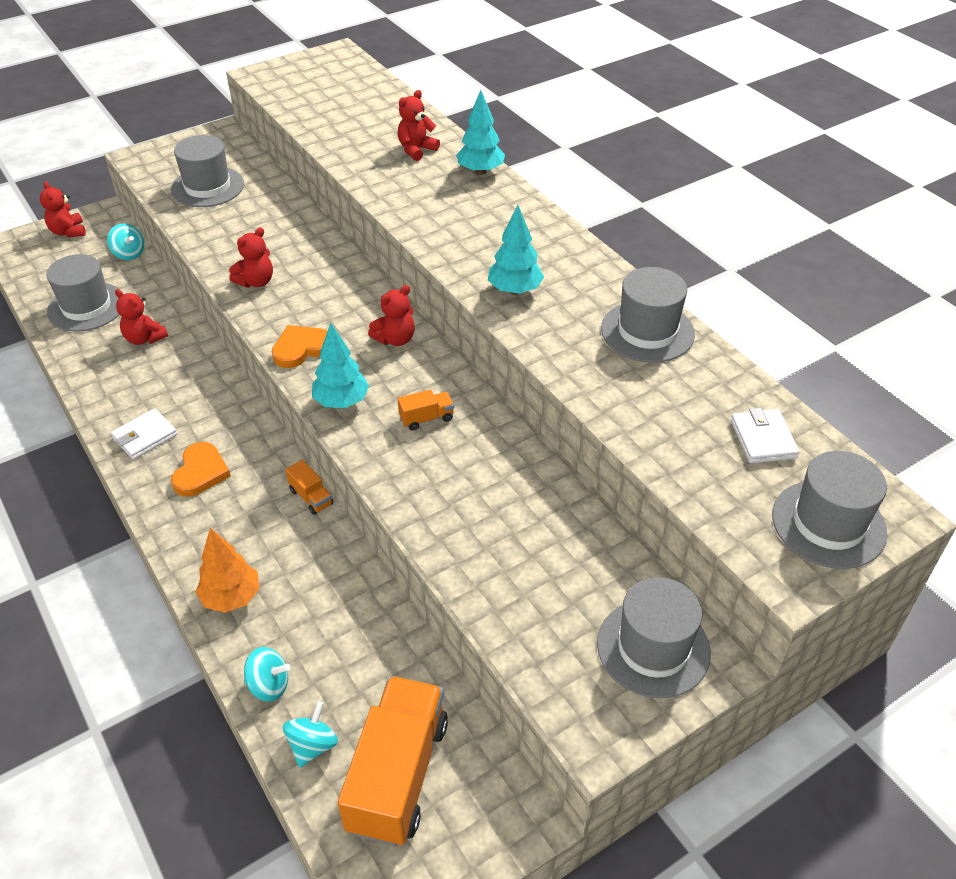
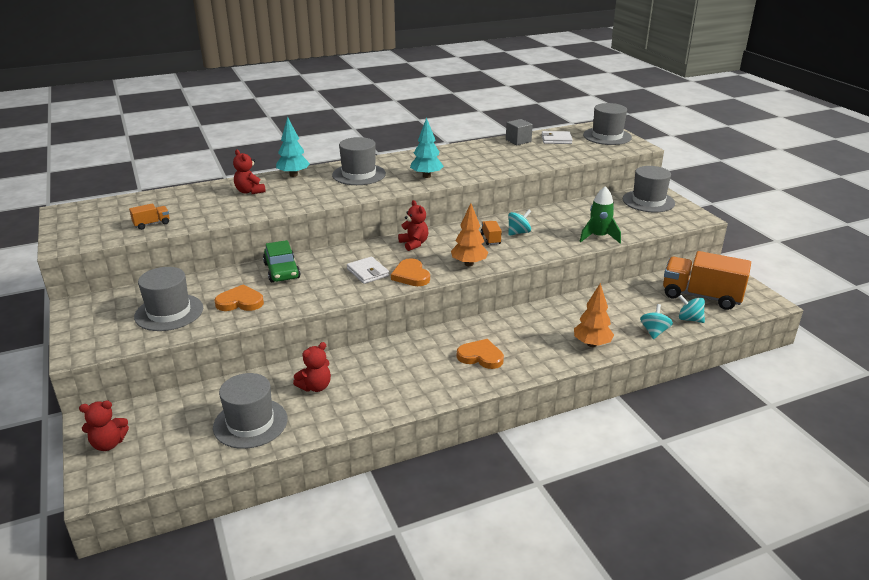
camera: 80 degrees left, 15 degrees down
turquoise spinning top [107,224,144,260] -> turquoise spinning top moved to [508,209,531,236]
white wallet [111,408,177,460] -> white wallet moved to [347,256,389,284]
red teddy bear [229,227,273,288] -> none
orange truck [285,460,333,515] -> orange truck moved to [129,203,170,230]
turquoise tree [312,323,369,408] -> orange tree [451,203,488,266]
grey hat [601,267,695,363] -> grey hat moved to [332,137,386,185]
none -> orange heart [215,284,264,311]
none -> green car [263,240,300,282]
none -> grey cube [506,119,533,145]
none -> green rocket [579,186,621,244]

